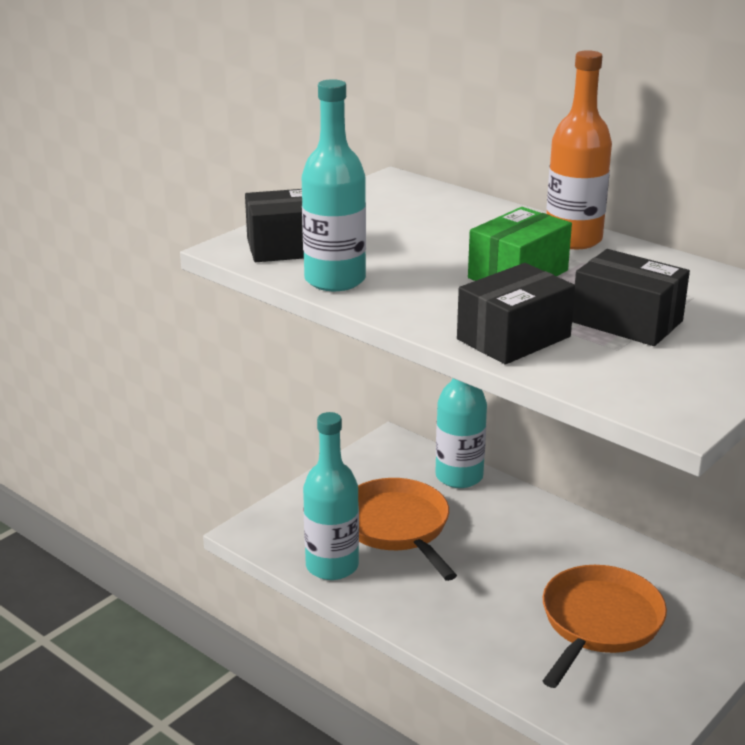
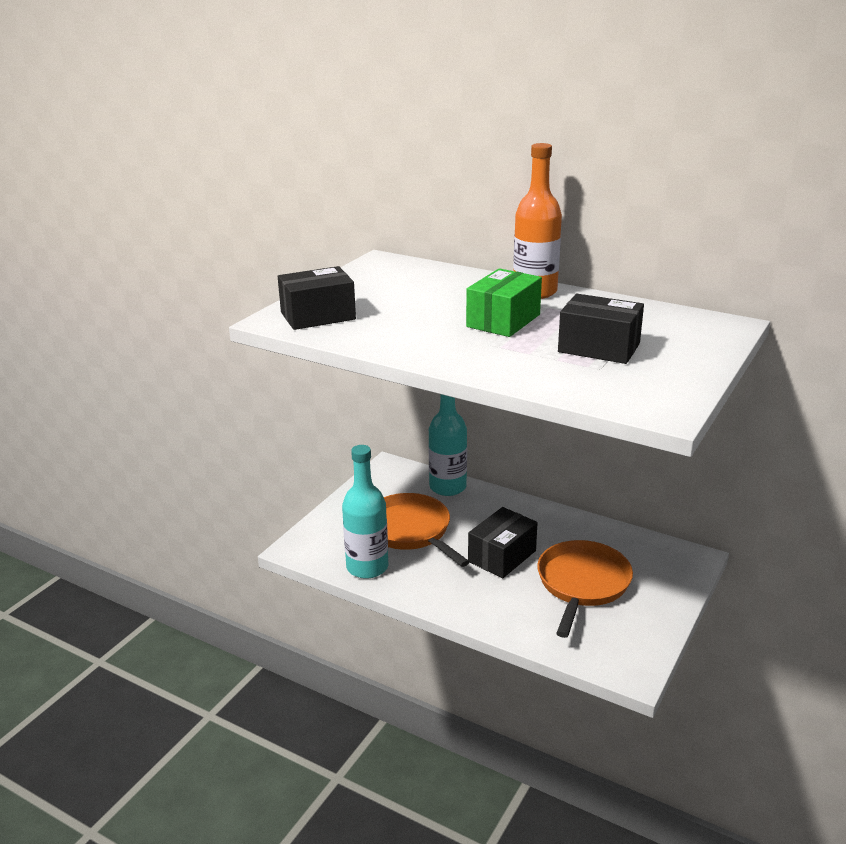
camera: 10 degrees left, 0 degrees up
turquoise bottle [302,79,366,291] -> none
black box [457,263,575,364] -> black box moved to [468,507,538,578]

